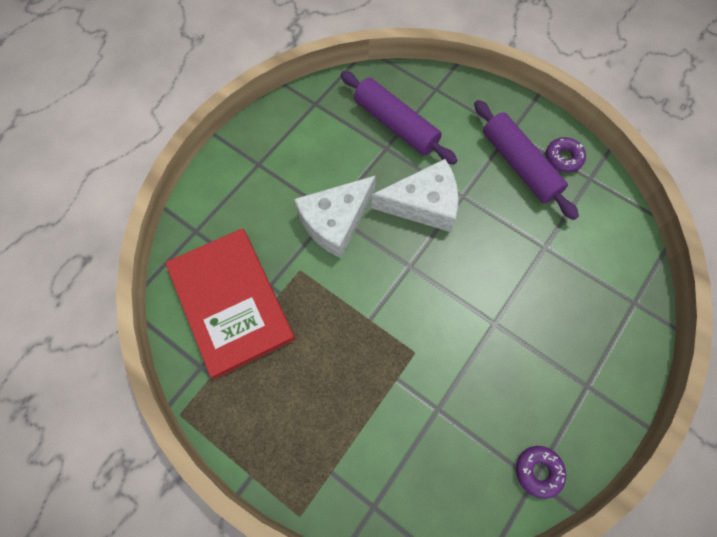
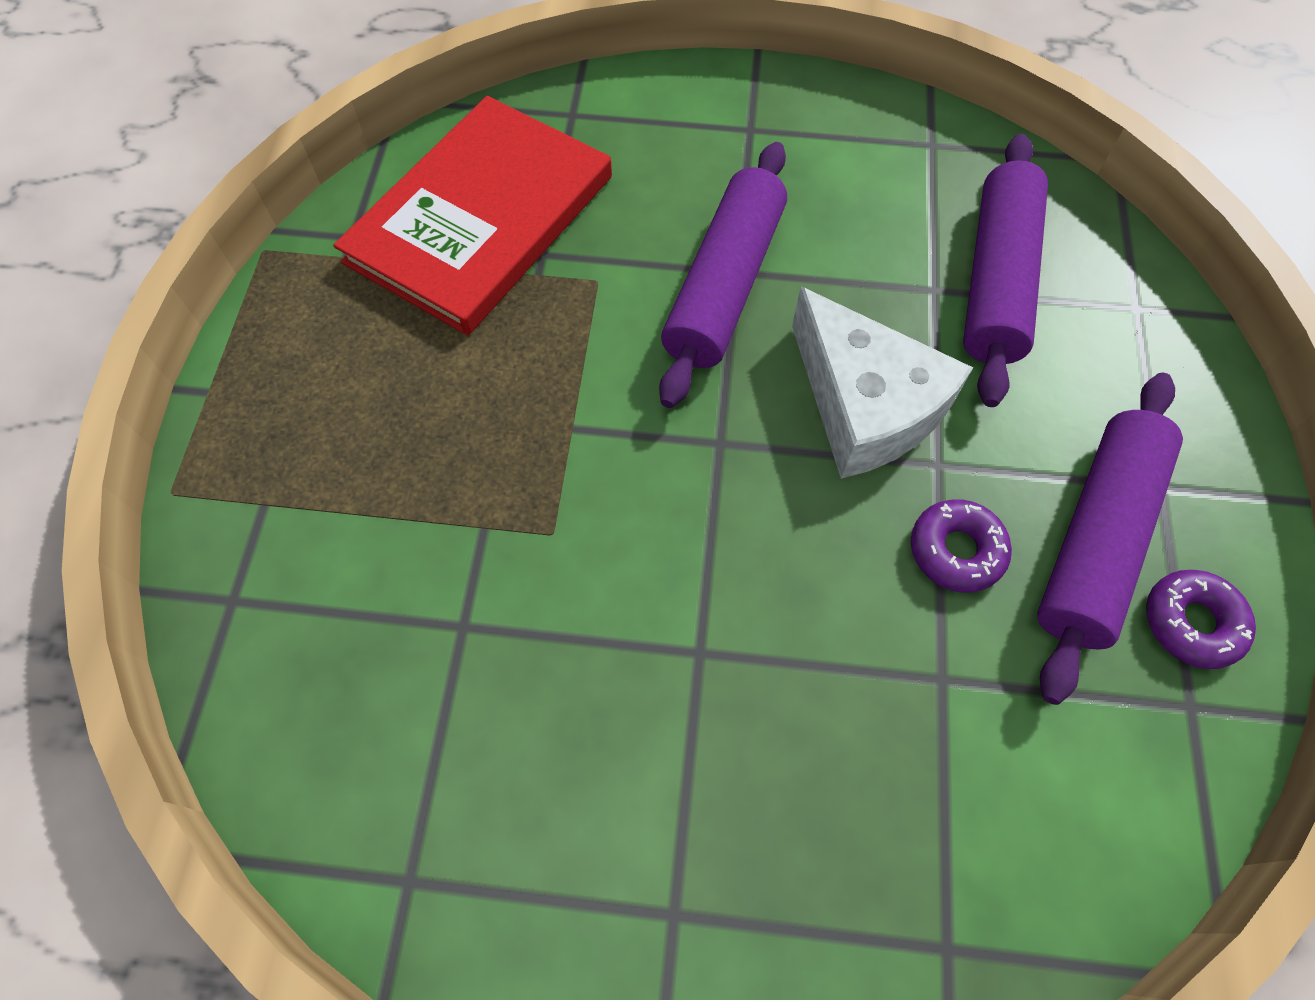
camera: 60 degrees right, 5 degrees down
white cheese [294,175,376,258] -> purple rolling pin [659,142,787,408]
purple donut [516,446,566,499] -> purple donut moved to [911,499,1012,593]

